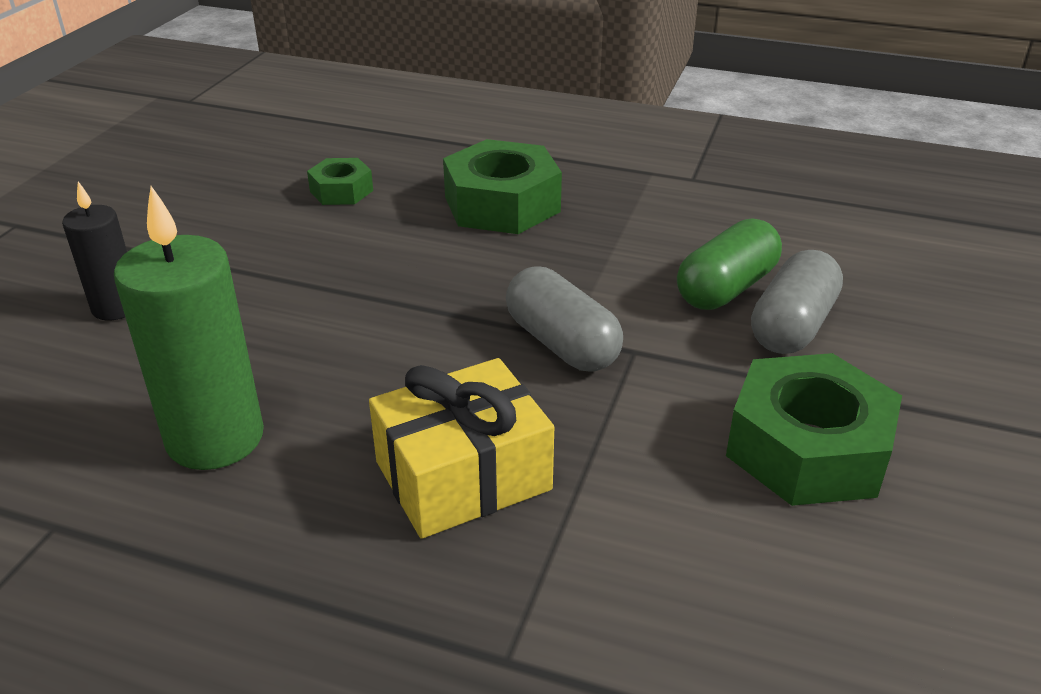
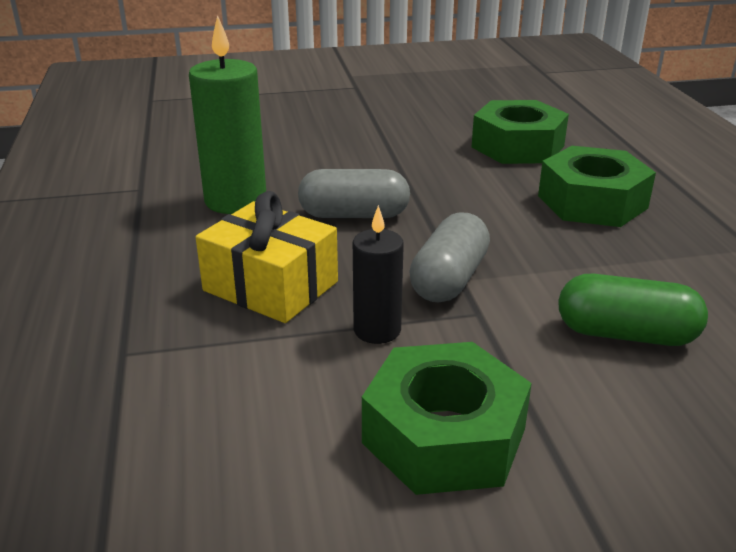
camera: 60 degrees right, 5 degrees down
black candle [62,181,127,320] -> black candle moved to [353,205,404,344]
green nut [307,158,373,205] -> green nut [472,100,569,164], size x1.86
grey capsule [751,250,843,354] -> grey capsule moved to [298,169,410,218]

